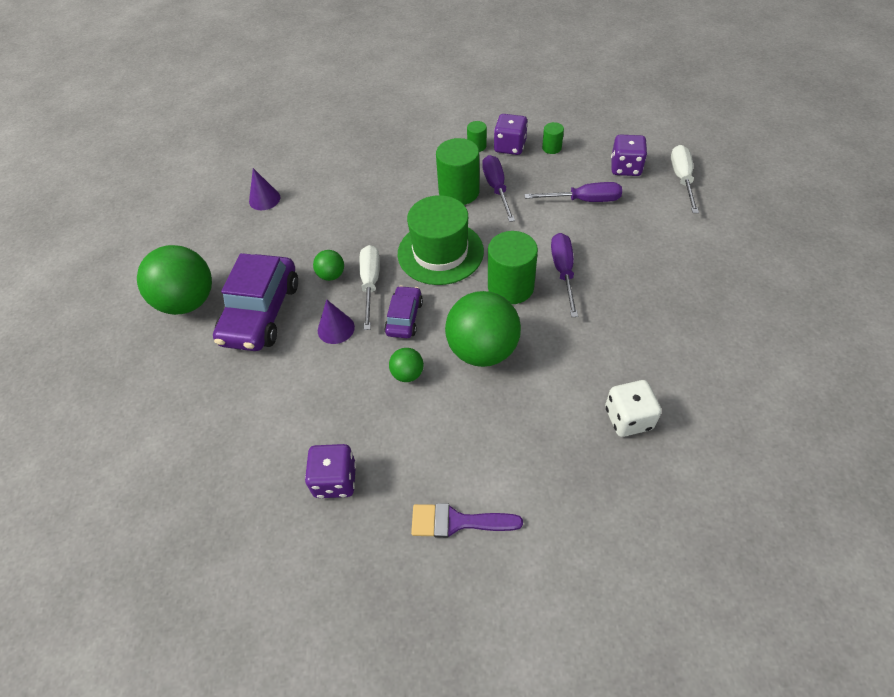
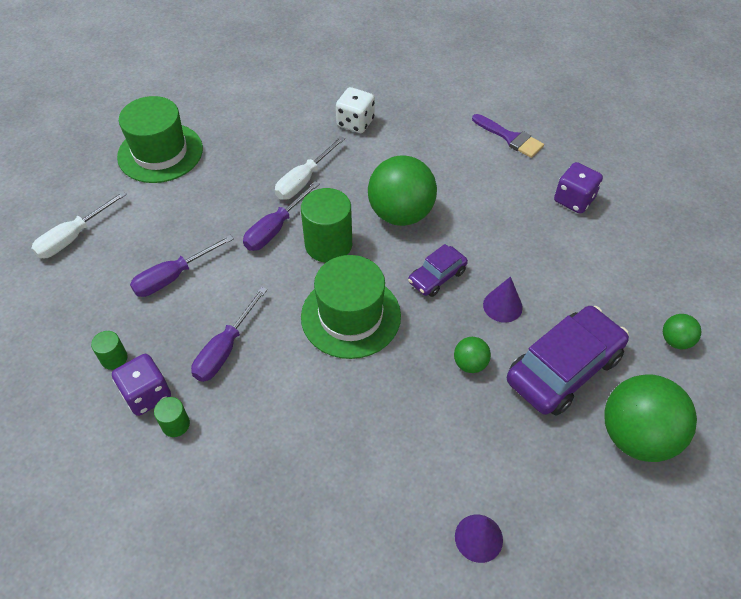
camera: 145 degrees left, 0 degrees up
white screwdriver [359,245,380,330] -> white screwdriver moved to [275,136,345,200]
green ball [389,348,424,382] -> green ball moved to [663,314,701,349]
green cylinder [436,138,480,205] -> none
purple screwdriver [524,182,622,202] -> purple screwdriver turned 75 degrees counterclockwise [130,235,234,297]
purple dice [611,135,647,176] -> none
none -> green hat [117,96,203,183]

